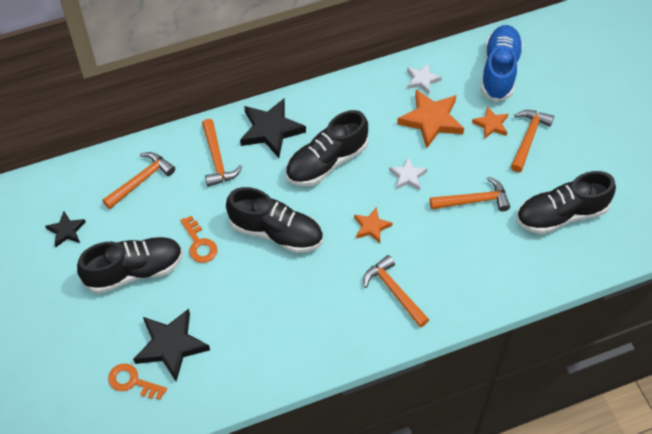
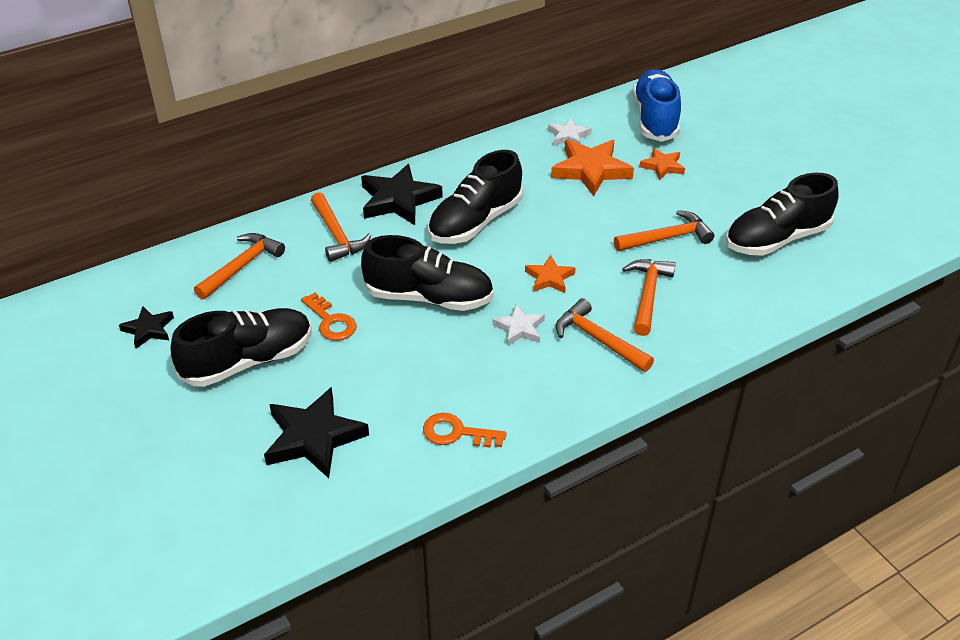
camera: 10 degrees left, 15 degrees down
orange key [108,364,167,400] -> orange key moved to [423,413,506,448]
white star [389,156,427,190] -> white star moved to [492,304,545,346]
orange hammer [511,110,554,172] -> orange hammer moved to [622,259,676,336]

